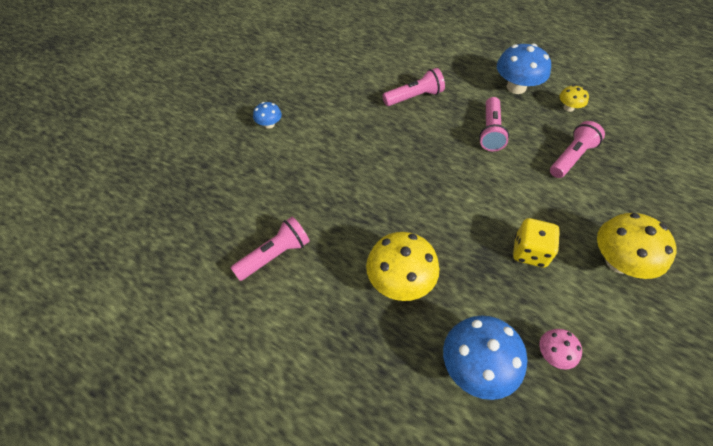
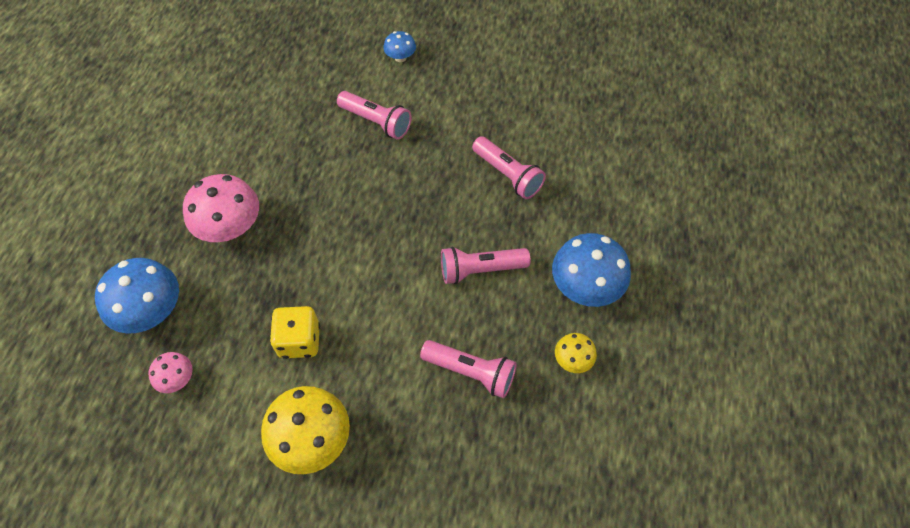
camera: 70 degrees right, 5 degrees up
pink flashlight [231,217,310,281] -> pink flashlight moved to [337,91,412,140]
yellow mushroom [366,232,439,301] -> pink mushroom [183,174,259,242]

